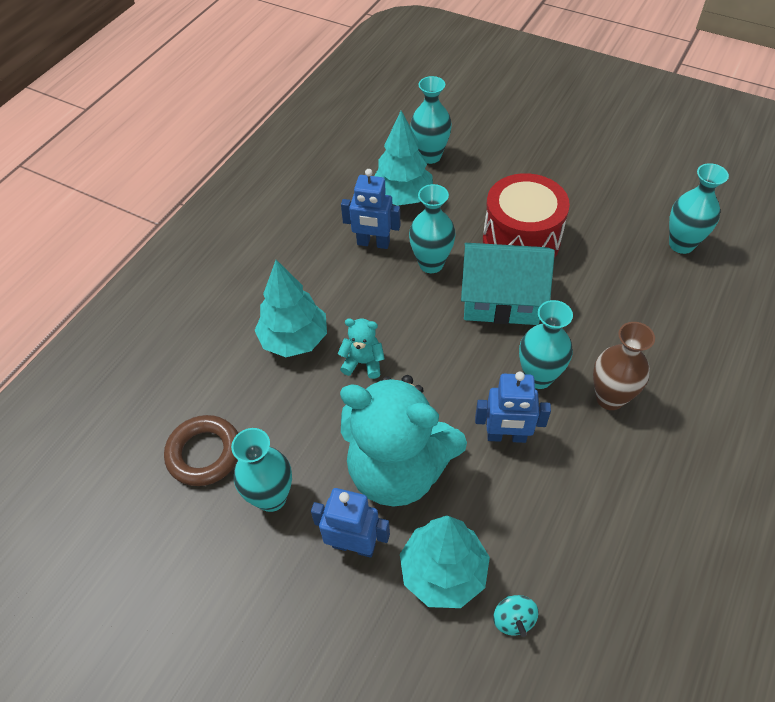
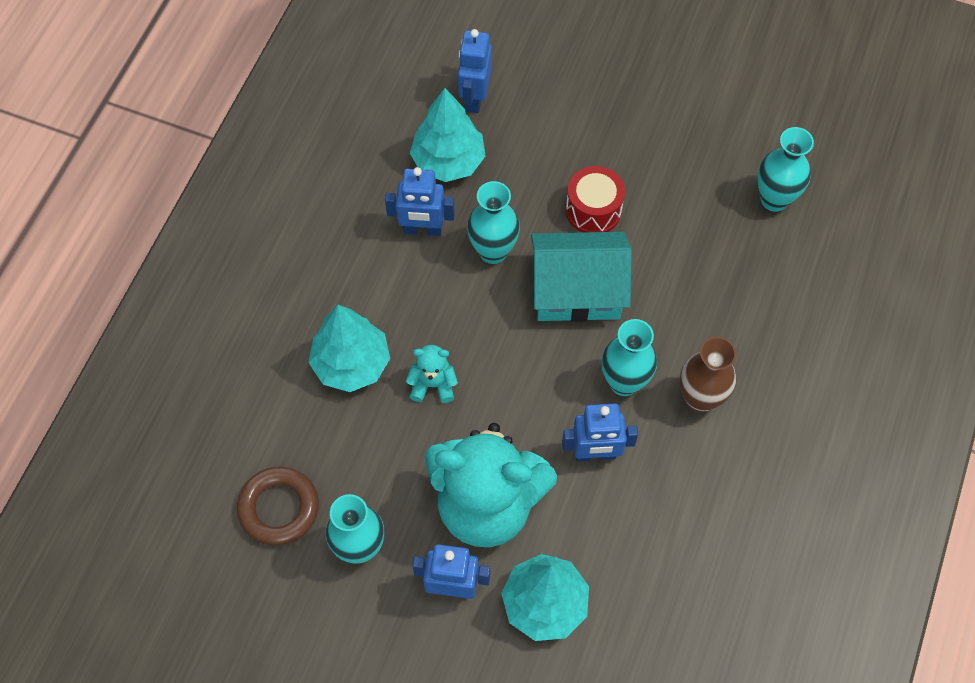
camera: 10 degrees left, 10 degrees up
turquoise vase [410,76,452,164] -> blue robot [458,29,492,113]
red drum [483,173,570,258] -> red drum [566,166,625,233], size x0.62
turquoise spinning top [493,595,539,637] -> none

